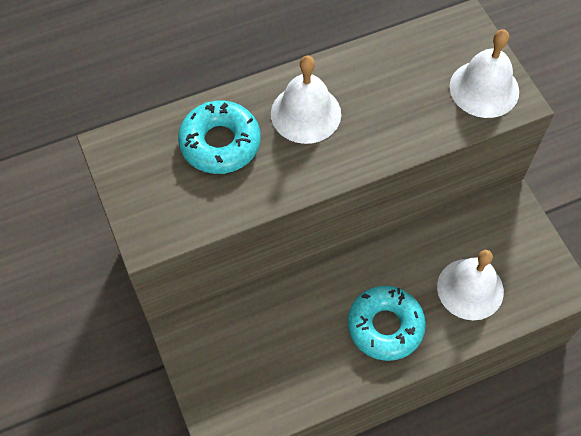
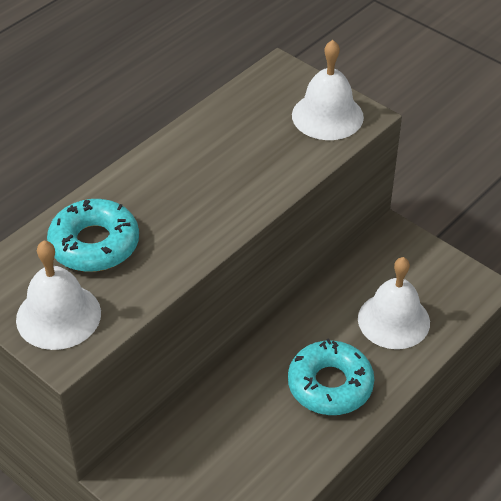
camera: 25 degrees left, 15 degrees down
white bell [271,55,341,144] -> white bell moved to [16,241,101,350]

